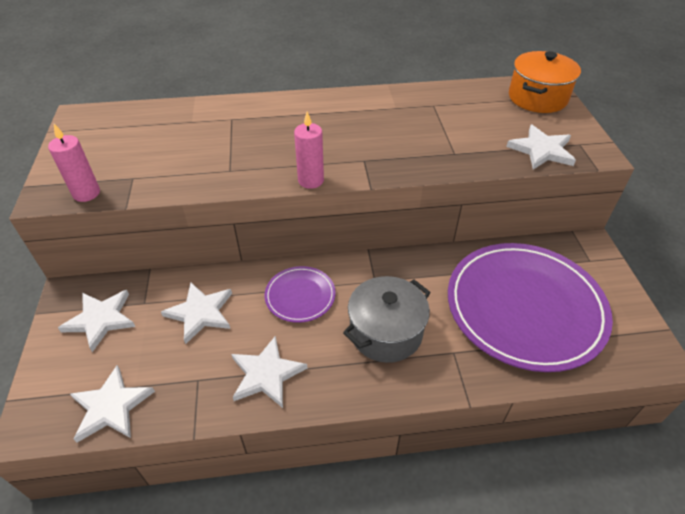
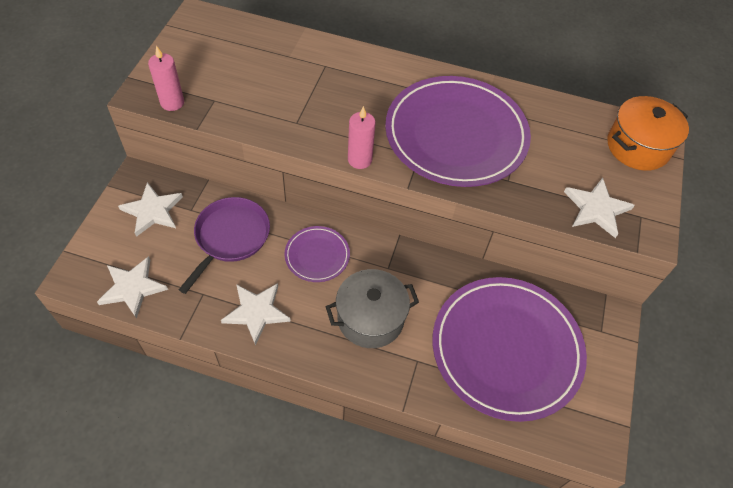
camera: 20 degrees right, 10 degrees up
white star [161,282,232,344] -> purple pan [179,197,270,294]
none -> purple plate [385,76,531,187]

